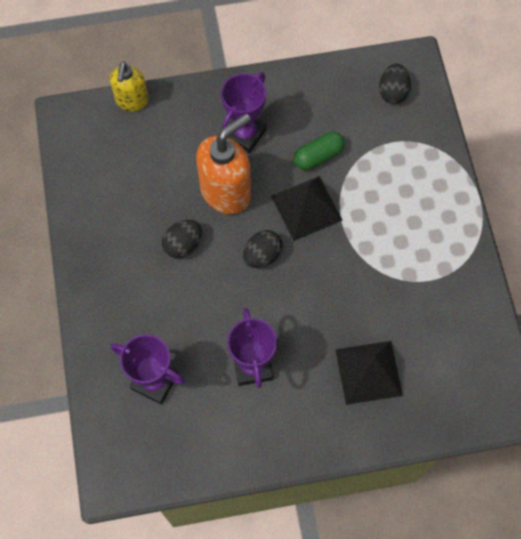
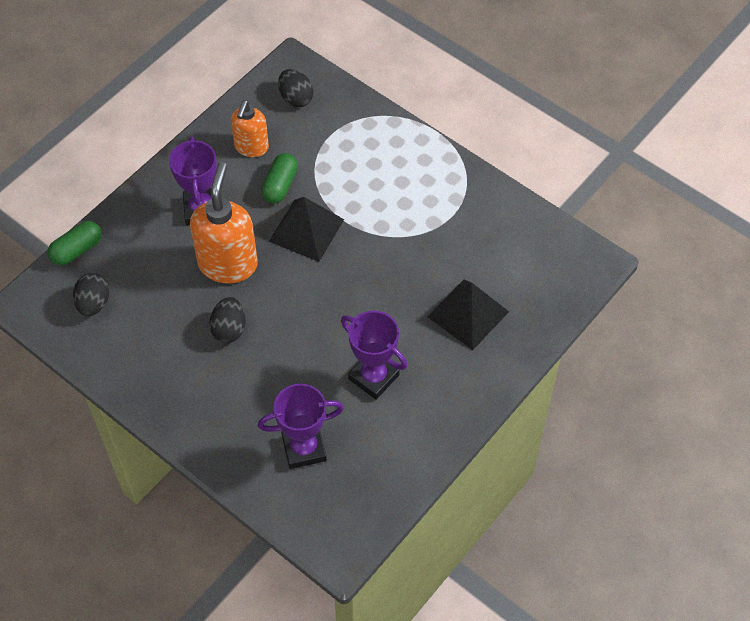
camera: 40 degrees left, 10 degrees down
yellow soap dispenser [110,61,148,111] -> green capsule [48,221,102,265]
black egg [243,230,282,268] -> black egg moved to [73,273,109,316]
none -> orange soap dispenser [231,100,269,157]

